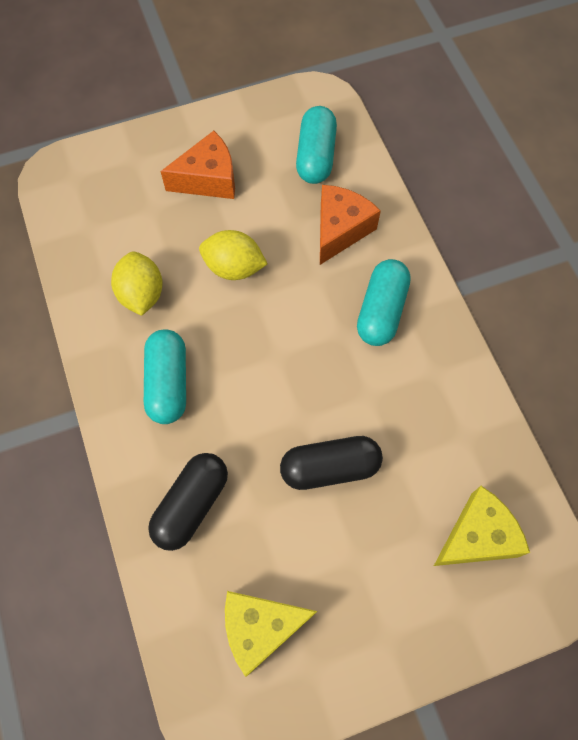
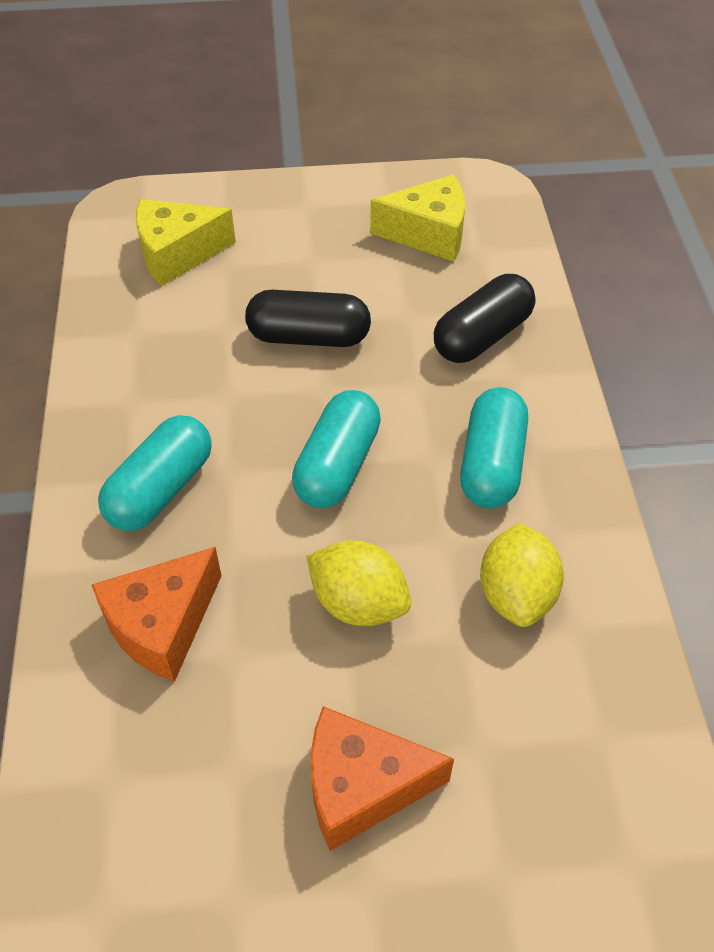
camera: 165 degrees left, 15 degrees down
turquoise capsule [296,106,337,184] -> turquoise capsule moved to [292,390,381,508]

